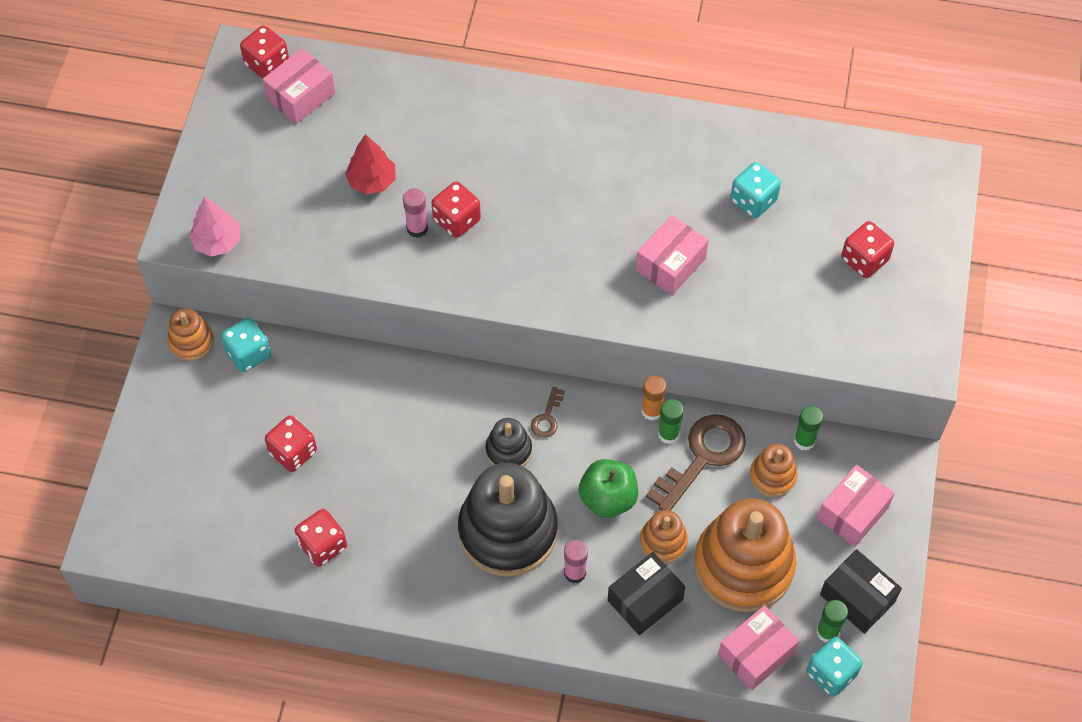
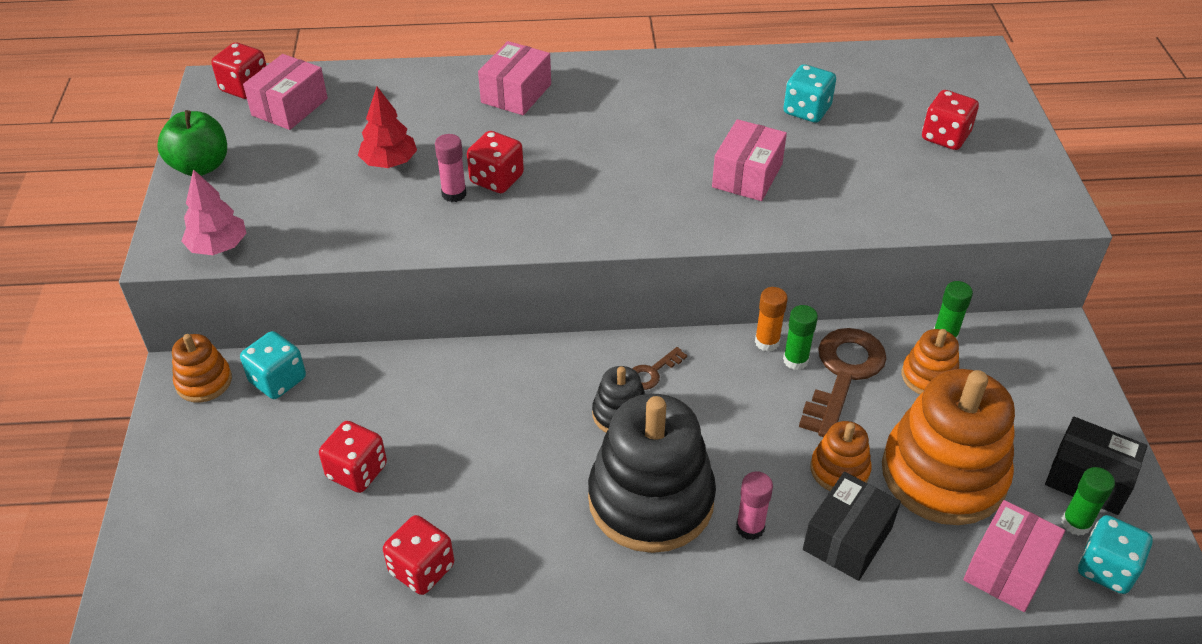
camera: 15 degrees left, 15 degrees down
brown key [531,387,565,438] -> brown key turned 45 degrees clockwise [632,347,687,390]
green apple [579,459,638,518] -> green apple moved to [157,110,227,176]
pink box [817,465,895,547] -> pink box moved to [478,41,551,115]

